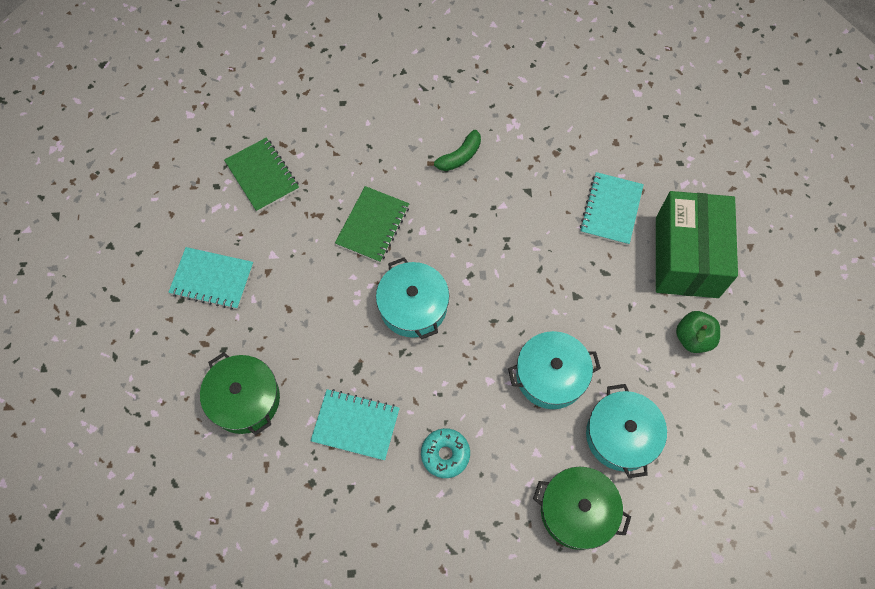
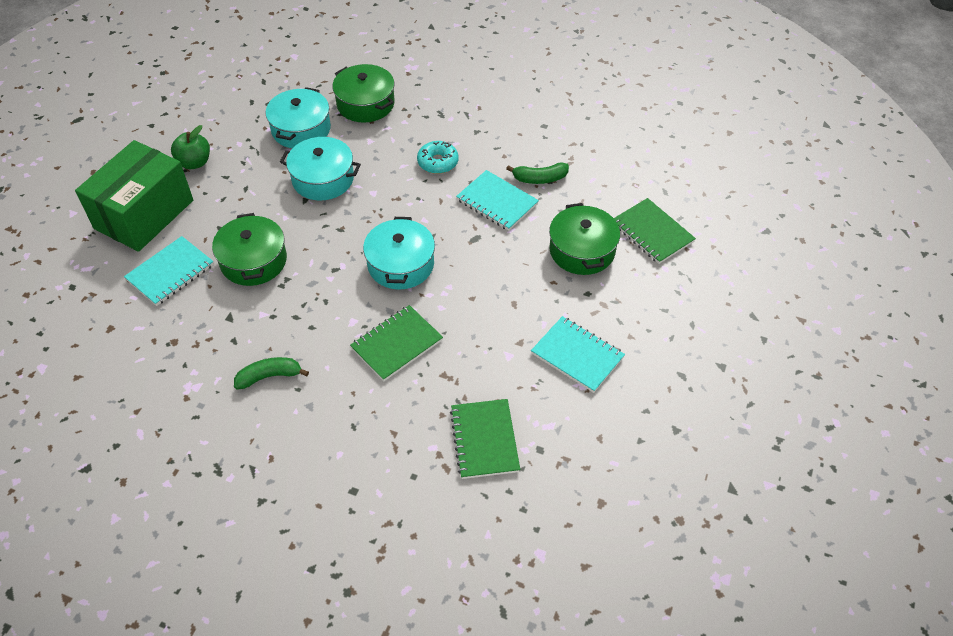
camera: 155 degrees left, 15 degrees down
none -> green pot [212,213,287,286]
none -> green banana [506,162,569,184]
none -> green notebook [614,198,696,264]

